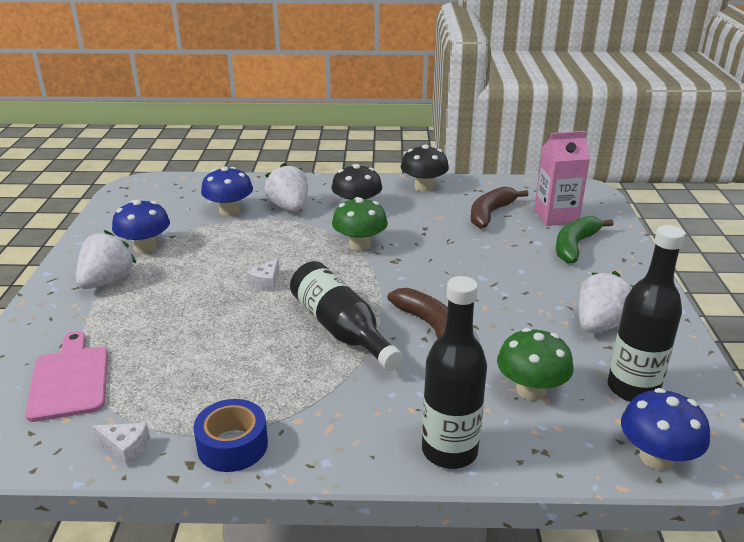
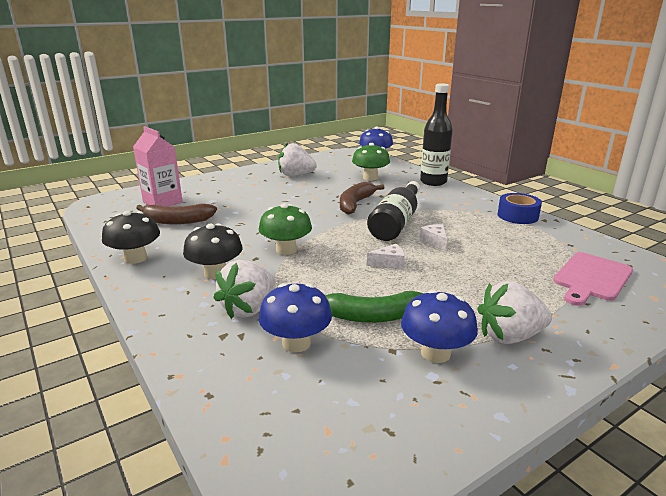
camera: 125 degrees left, 5 degrees down
white cheese [92,423,150,467] -> white cheese moved to [420,224,447,251]
green banana [556,216,614,264] -> green banana moved to [325,291,423,323]
black bottle [607,225,685,402] -> none

